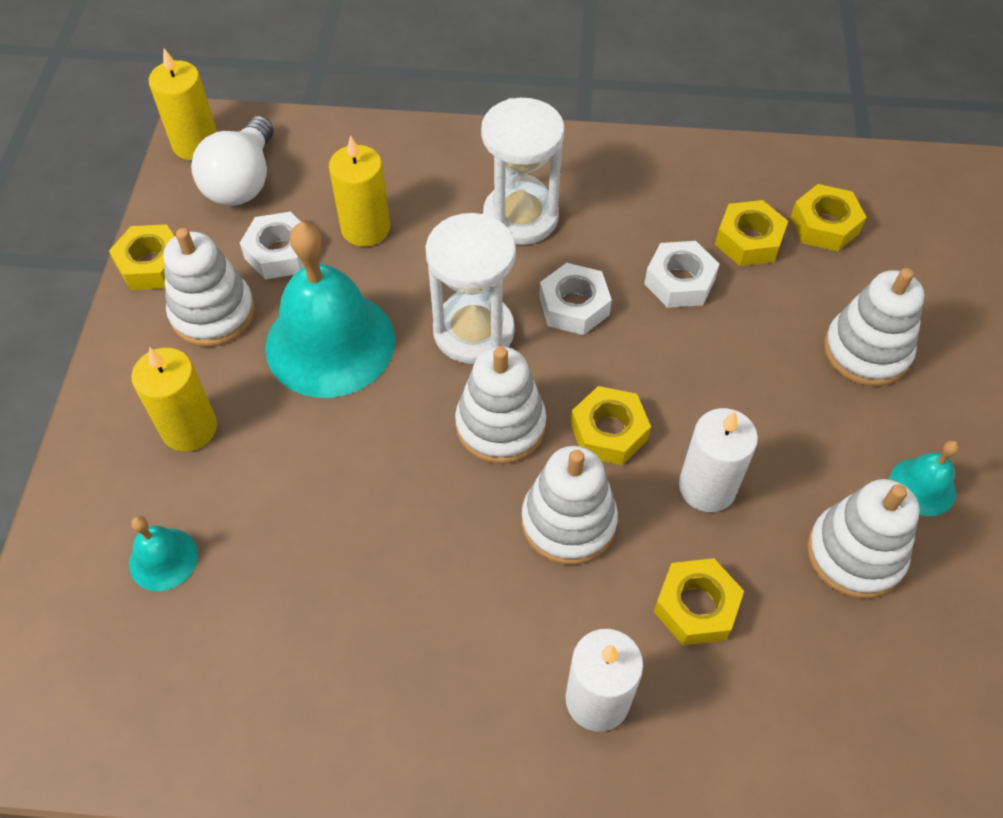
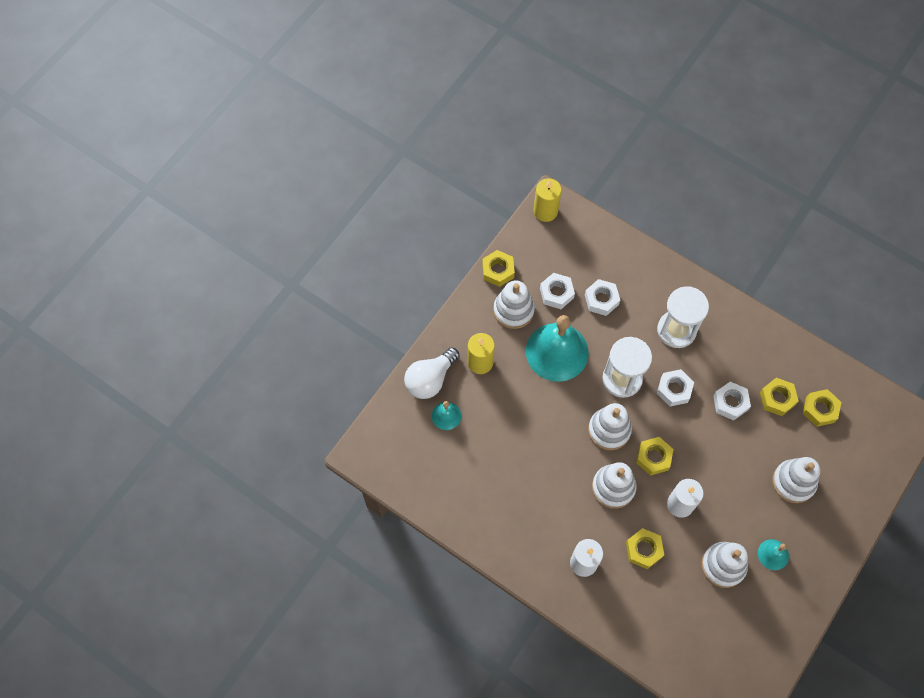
camera: 30 degrees right, 10 degrees up
white light bulb [191,116,274,206] -> white light bulb moved to [404,347,460,399]
yellow candle [329,135,390,247] -> white nut [585,279,620,316]

